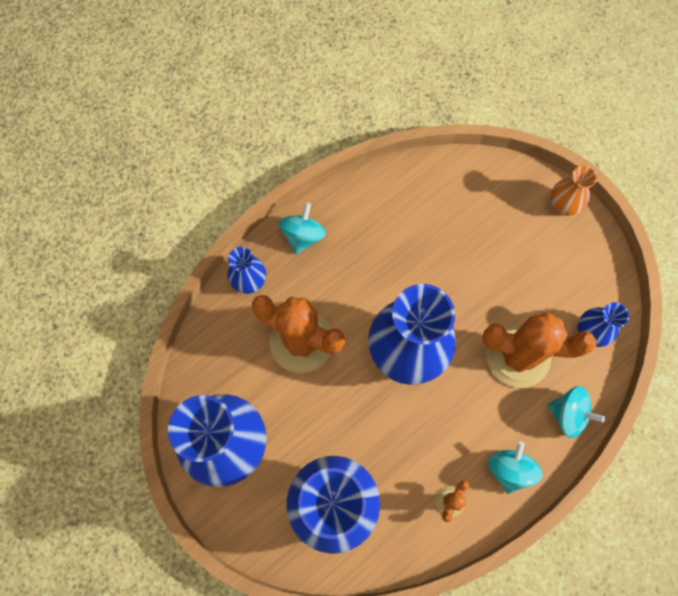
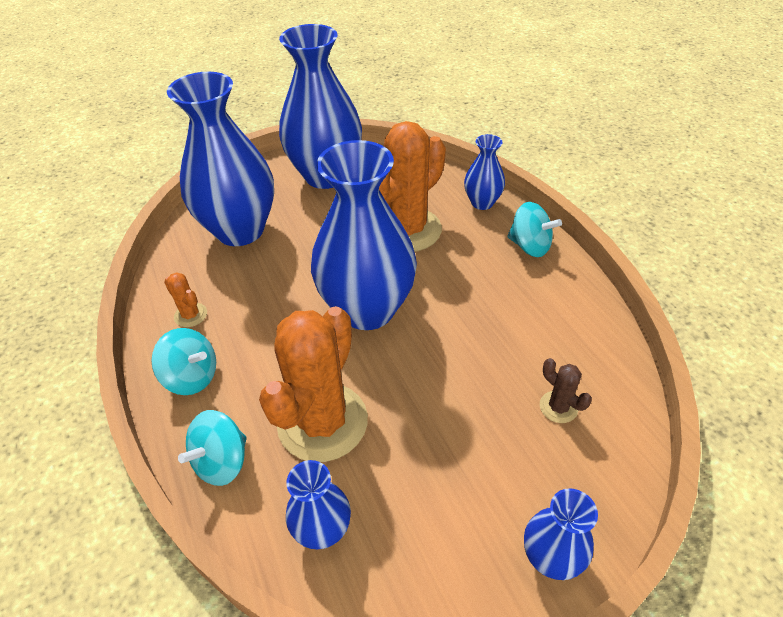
camera: 105 degrees right, 25 degrees down
orange vase [550,166,597,216] -> blue vase [524,488,598,580]
none -> brown cactus [540,358,592,423]

